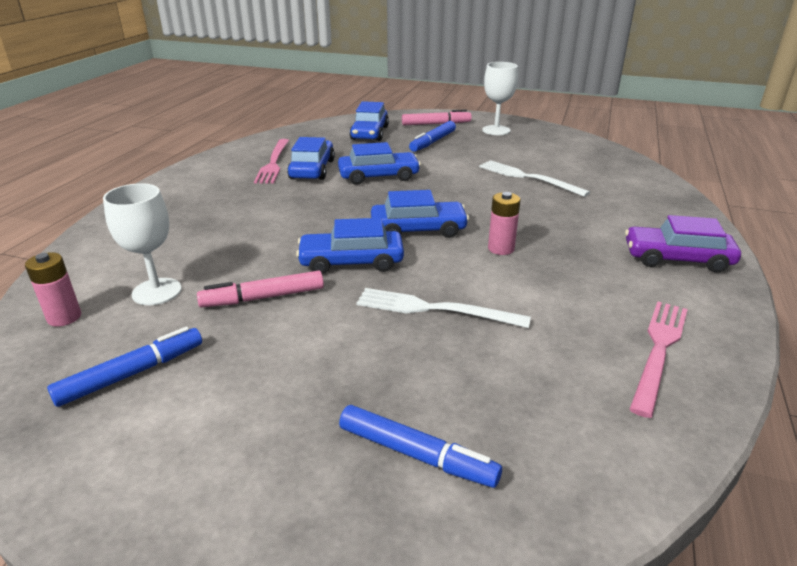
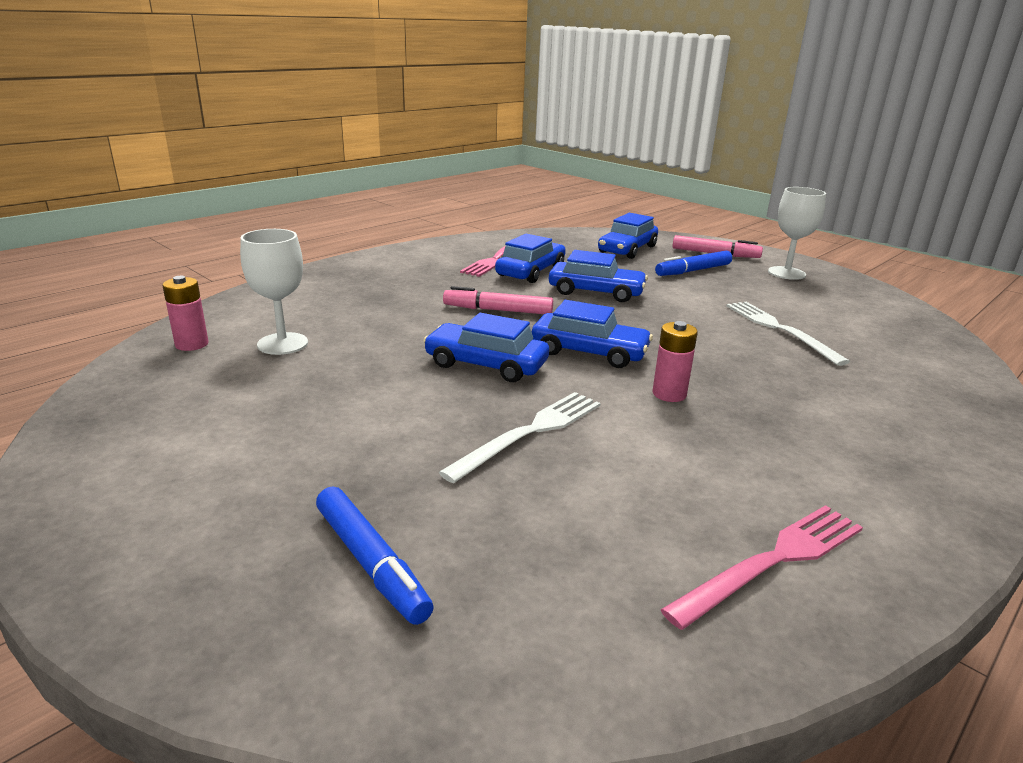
camera: 25 degrees right, 5 degrees down
blue marker [47,327,202,407] -> none
pink marker [197,271,324,307] -> pink marker moved to [443,286,553,314]
white fork [357,288,531,328] -> white fork turned 90 degrees clockwise [438,392,601,483]
purple car [625,215,741,273] -> none

